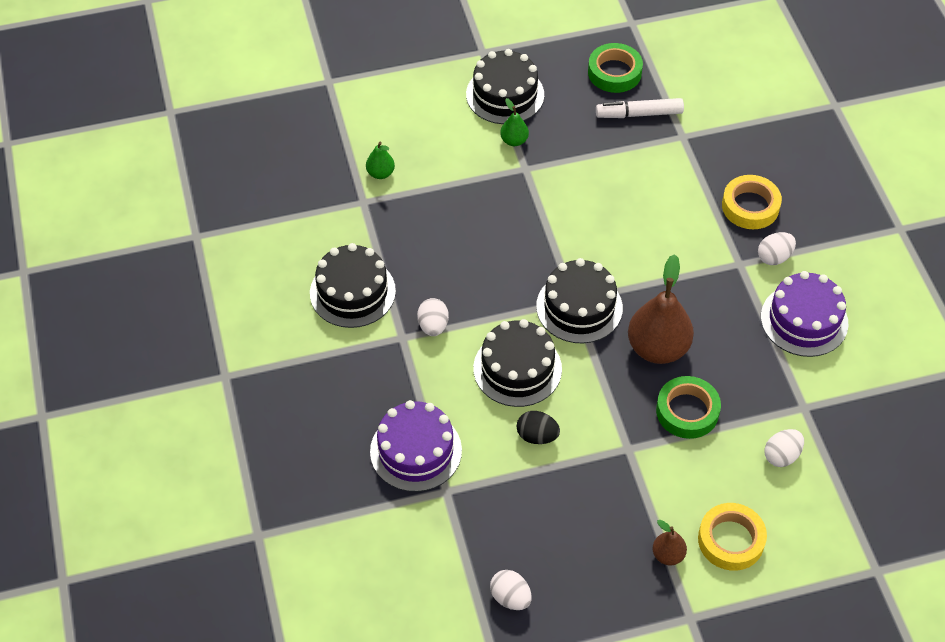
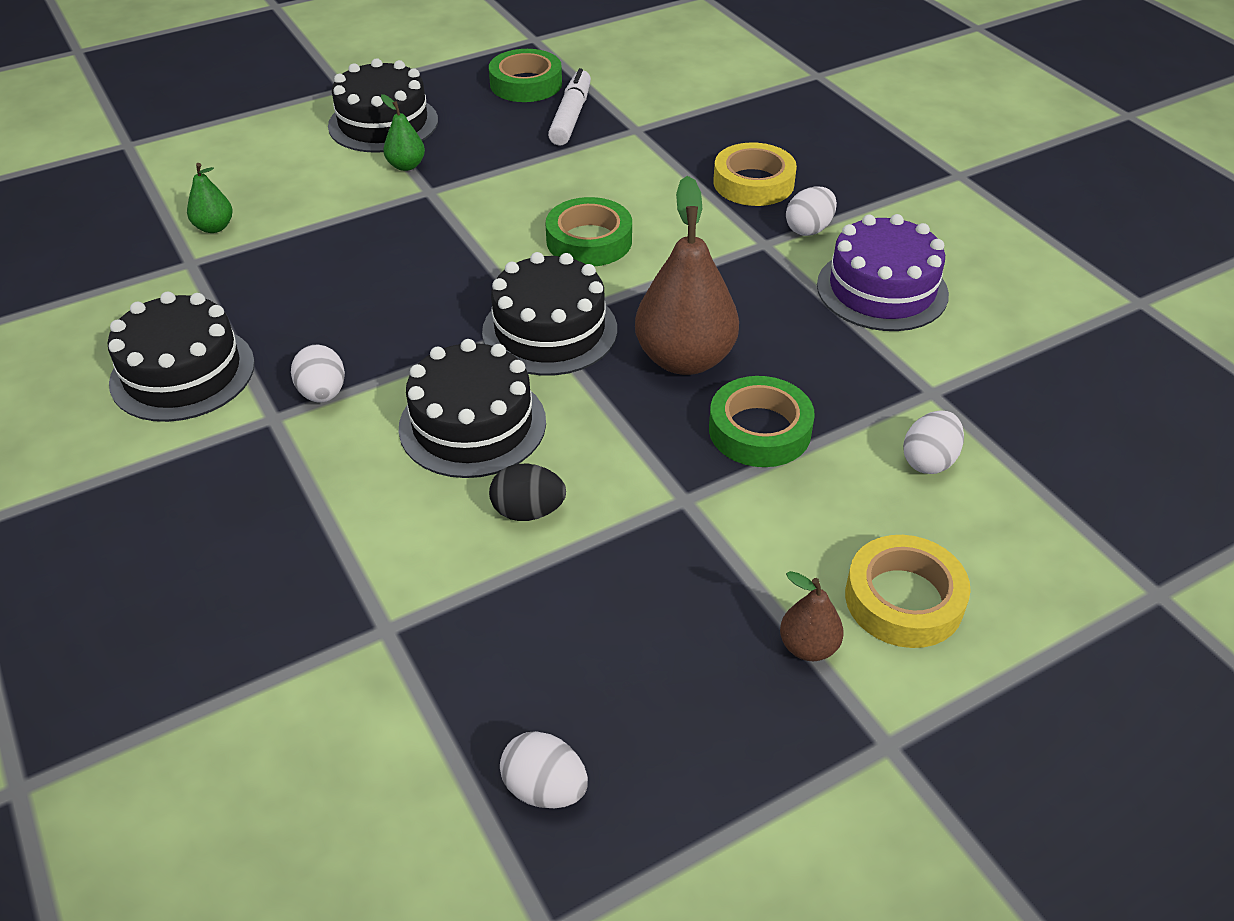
camera: 15 degrees left, 10 degrees down
purple cake [370,400,462,492] -> none
white marker [596,98,684,118] -> white marker turned 120 degrees clockwise [548,68,591,146]
none -> green tape [545,197,632,266]

